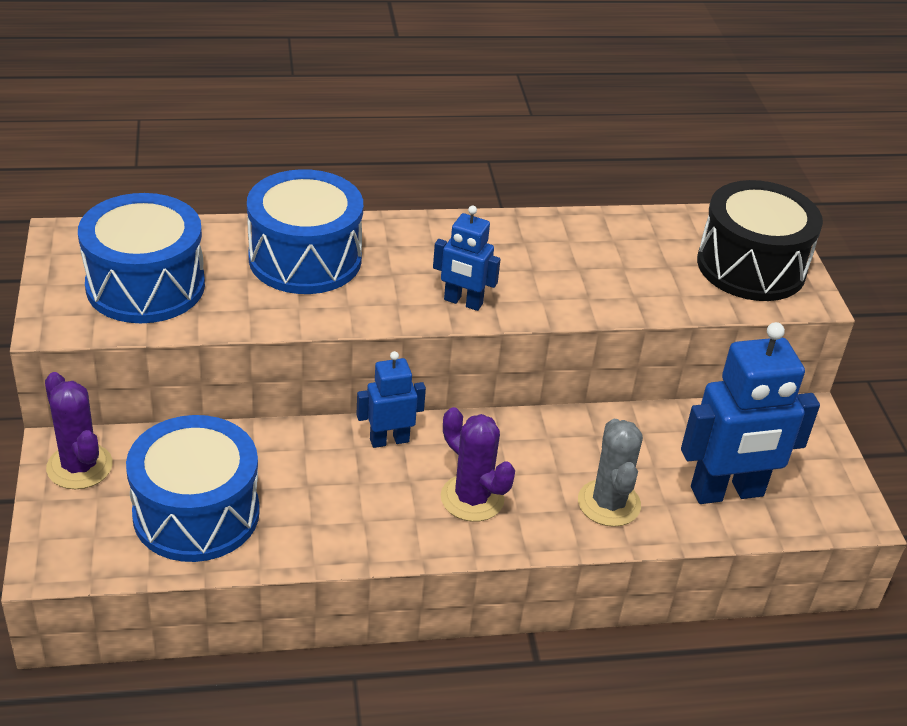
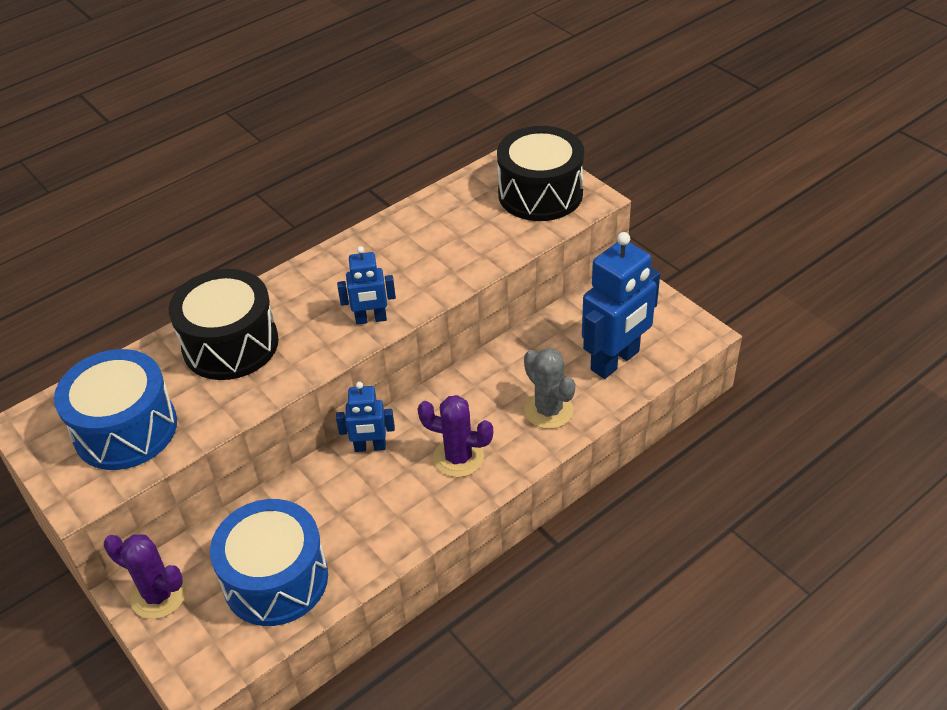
camera: 25 degrees left, 5 degrees up
blue drum [247,169,363,294] -> black drum [168,269,279,380]
blue robot [356,351,426,448] -> blue robot turned 135 degrees counterclockwise [336,382,395,452]

